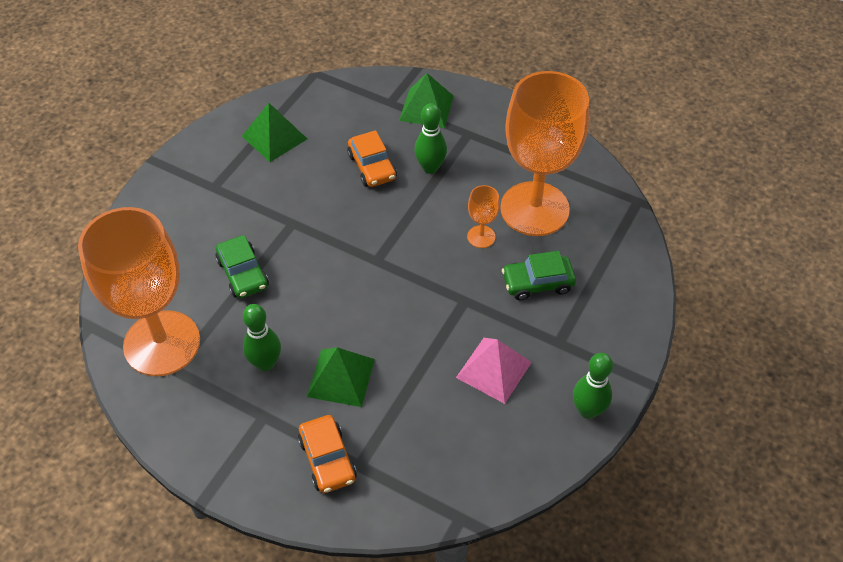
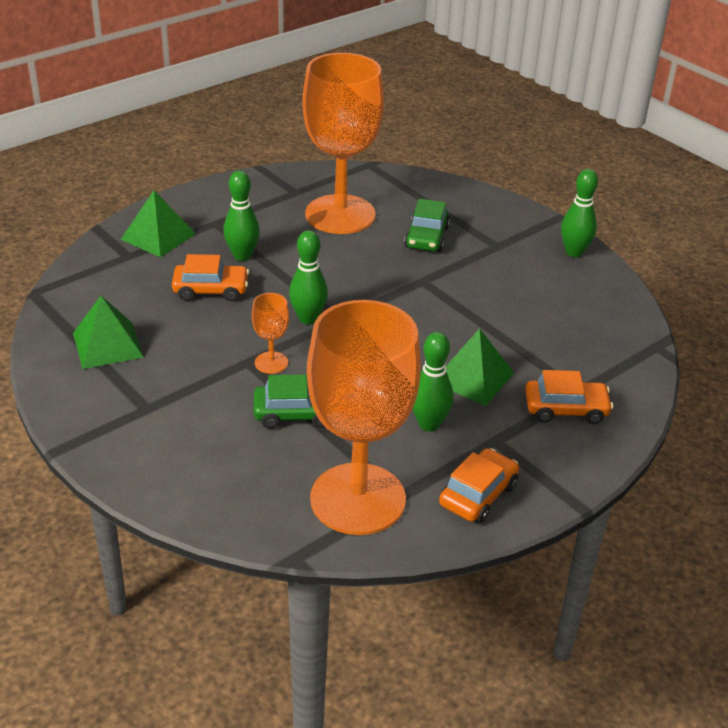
camera: 70 degrees left, 15 degrees down
pink pyramid [456,338,532,404] -> none
orange goblet [467,185,500,248] -> orange goblet moved to [252,293,289,374]
none -> green bowling pin [289,230,328,324]
none -> orange car [439,448,519,523]

